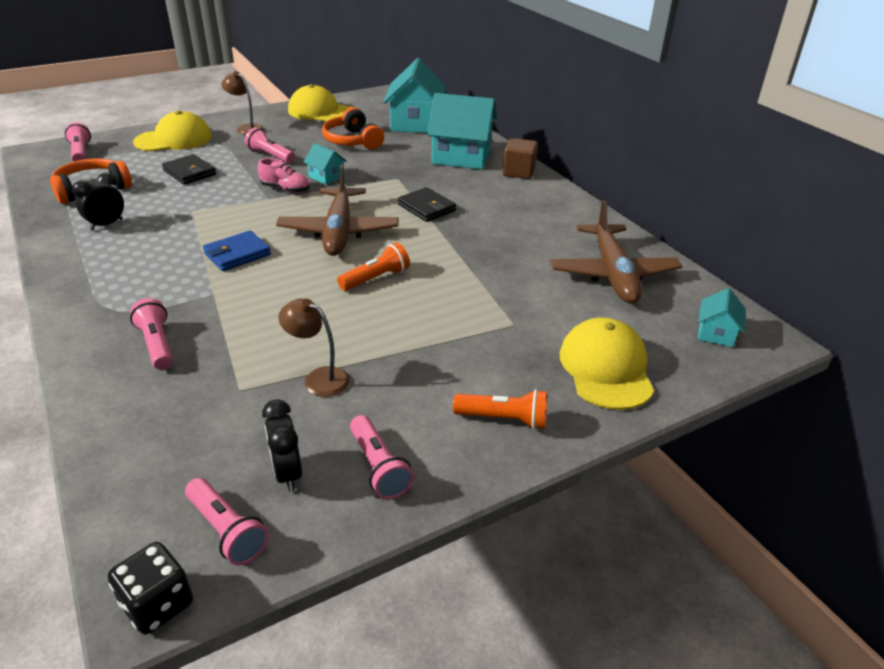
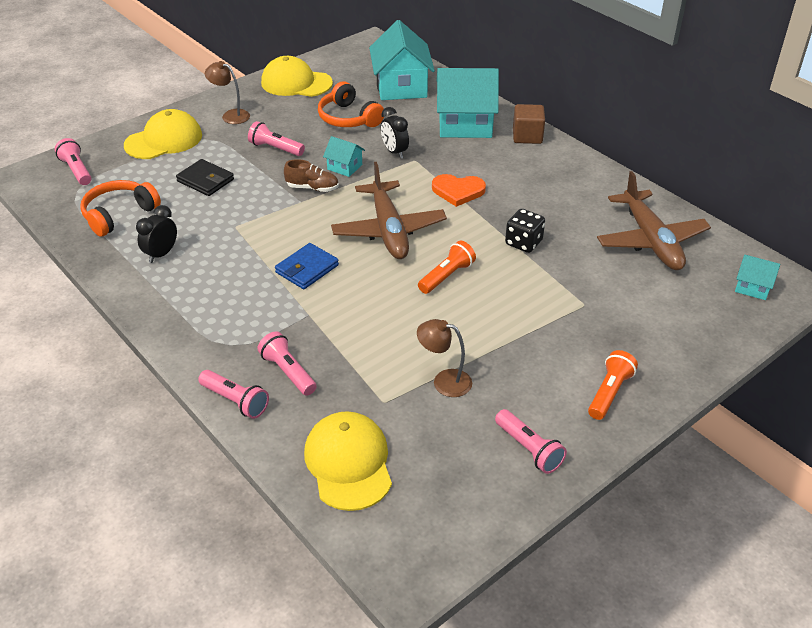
camera: 10 degrees left, 5 degrees up
black dice [108,542,193,635] -> black dice moved to [505,209,545,253]
pink flashlight [185,478,269,565] -> pink flashlight moved to [198,370,269,419]
pink shoe [258,158,310,193] -> brown shoe [284,159,339,192]
black clock [262,399,302,492] -> black clock moved to [381,107,409,159]
black wallet [398,187,456,222] -> orange heart [432,174,486,207]
orange flashlight [453,389,547,430] -> orange flashlight turned 60 degrees counterclockwise [588,350,638,420]
yellow cap [559,318,654,410] -> yellow cap moved to [304,411,392,511]
turquoise house [698,288,746,347] -> turquoise house turned 75 degrees counterclockwise [735,254,780,300]

